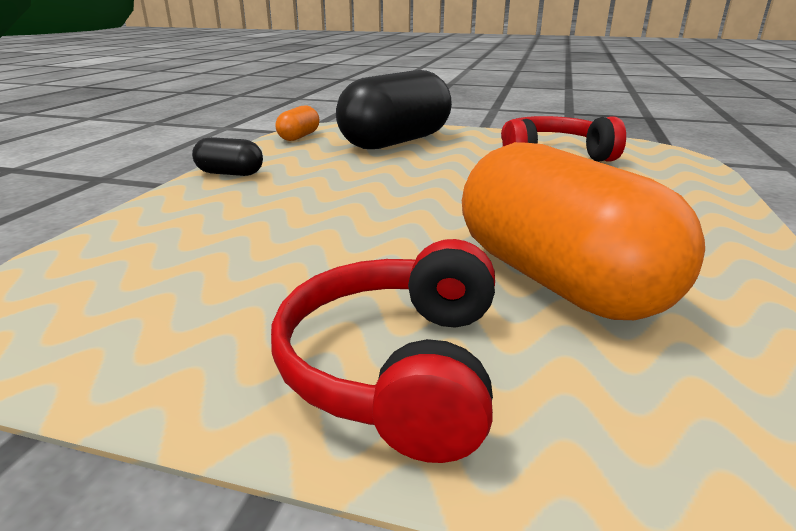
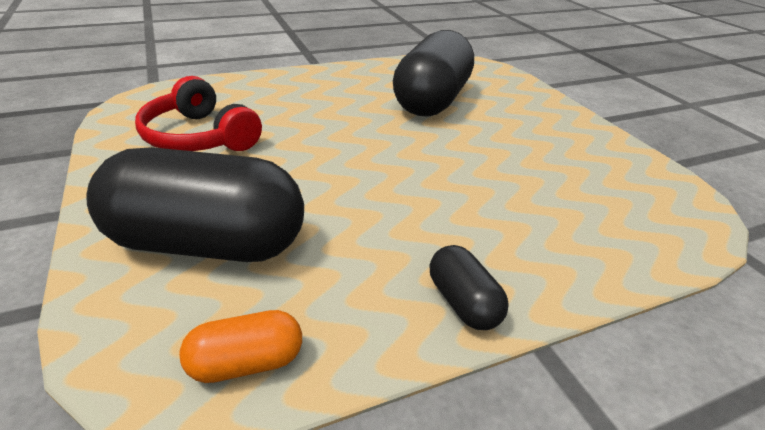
camera: 130 degrees left, 10 degrees up
red headphones [271,239,495,463] -> none
orange capsule [462,142,705,320] -> black capsule [393,30,474,117]

